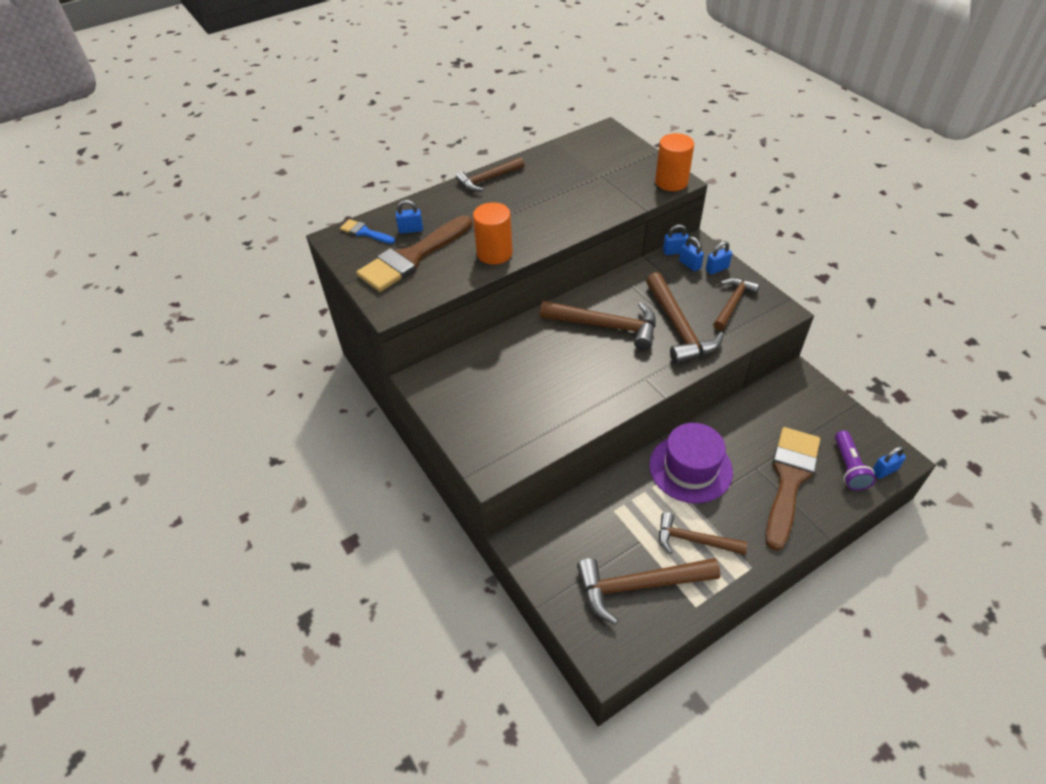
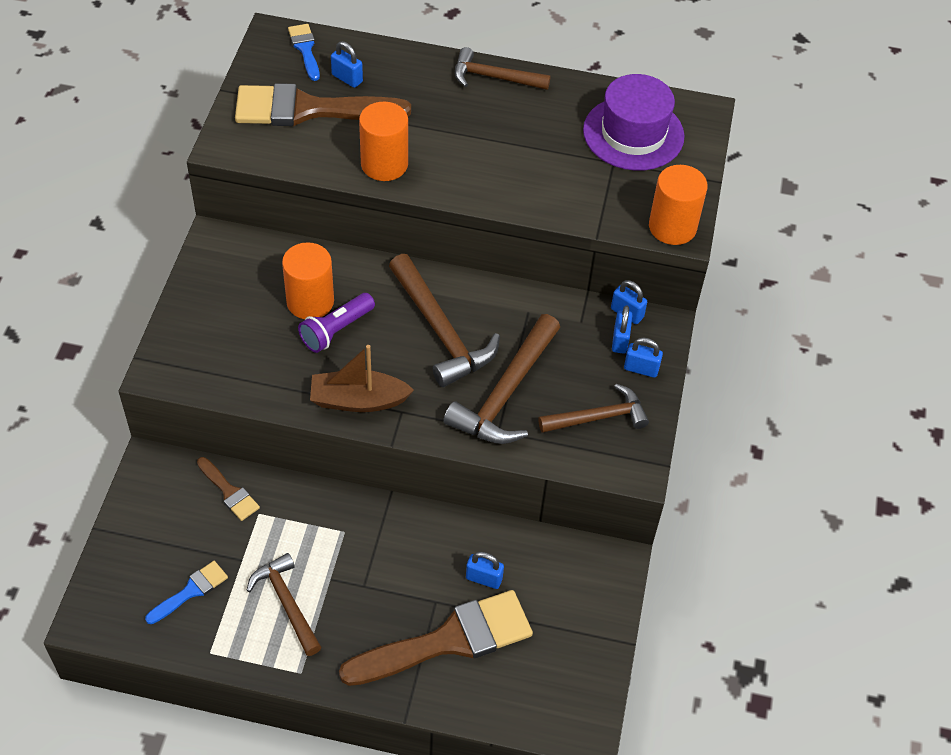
camera: 40 degrees right, 5 degrees up
brown hammer [577,558,720,624] -> blue brush [145,561,228,624]
purple hat [649,423,733,503] -> purple hat moved to [583,74,685,171]
purple flashlight [835,430,876,491] -> purple flashlight moved to [298,293,375,353]
blue padlock [873,446,906,479] -> blue padlock moved to [466,552,504,589]
none -> brown brush [197,457,260,521]
none -> orange cylinder [282,242,334,319]
none -> brown boat [310,345,414,412]

